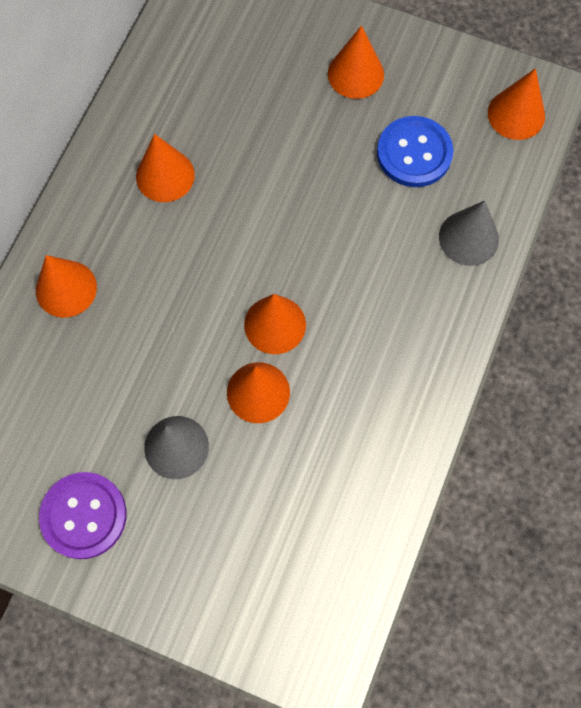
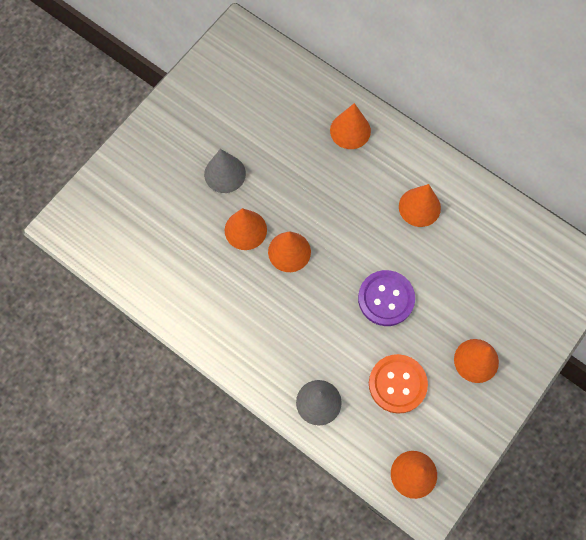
camera: 105 degrees right, 0 degrees up
purple button [39,472,127,559] -> purple button moved to [358,270,415,326]
blue button [377,116,454,187] -> orange button [369,354,428,414]

